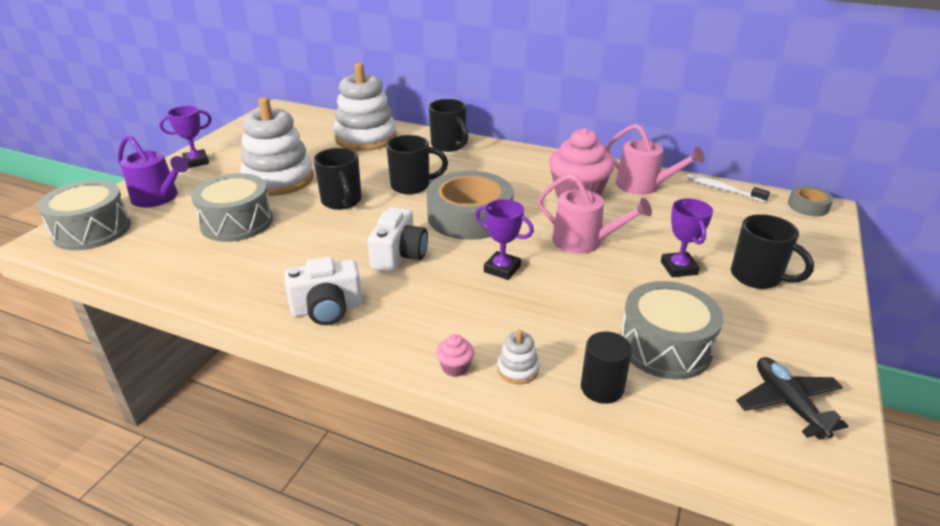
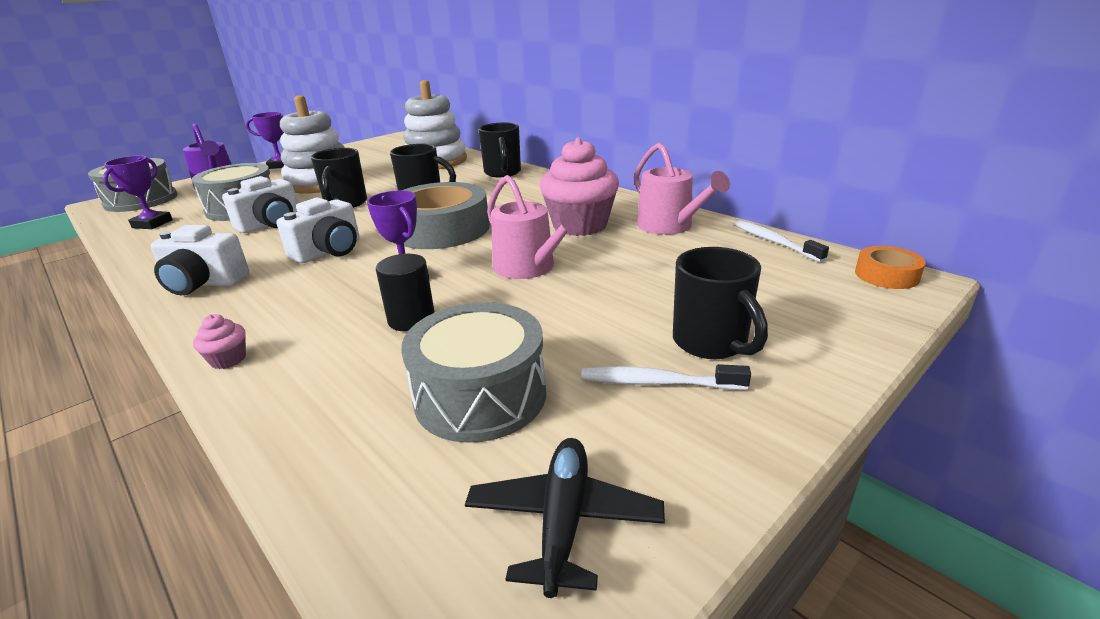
camera: 25 degrees right, 5 degrees down
white stacking toy [497,330,539,384] -> none
black cylinder [581,332,632,404] -> black cylinder moved to [376,254,435,331]
purple trophy [661,198,713,277] -> purple trophy moved to [103,155,173,229]
grey tape [788,186,833,216] -> orange tape [855,246,926,289]
none -> white camera [222,176,298,233]
none -> white toothbrush [581,364,751,390]

